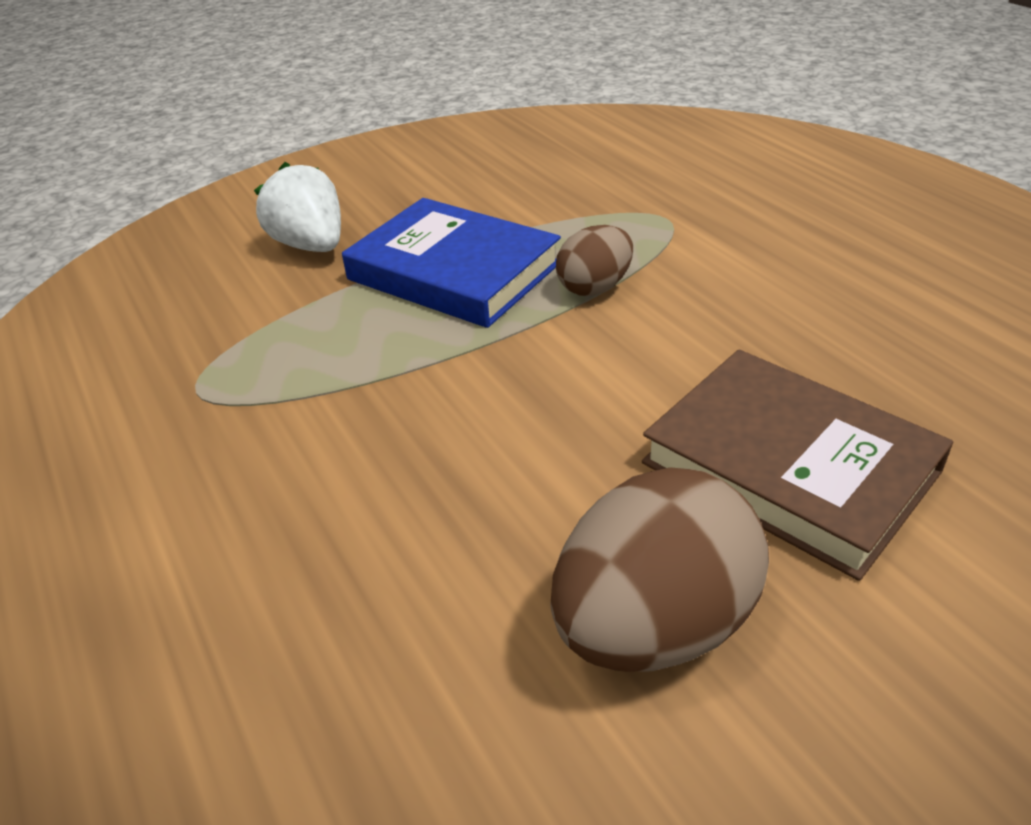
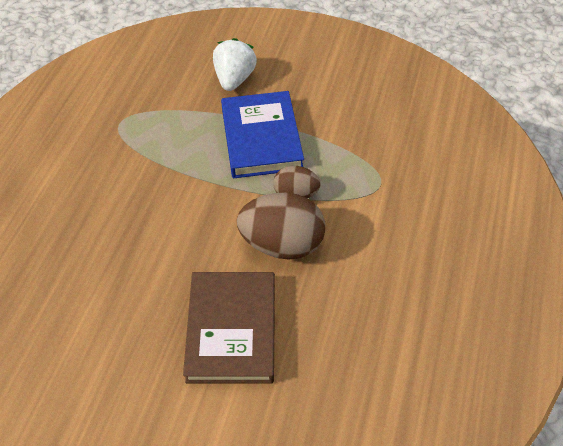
camera: 45 degrees right, 15 degrees up
brown egg [550,468,769,672] -> brown egg moved to [237,193,325,260]

